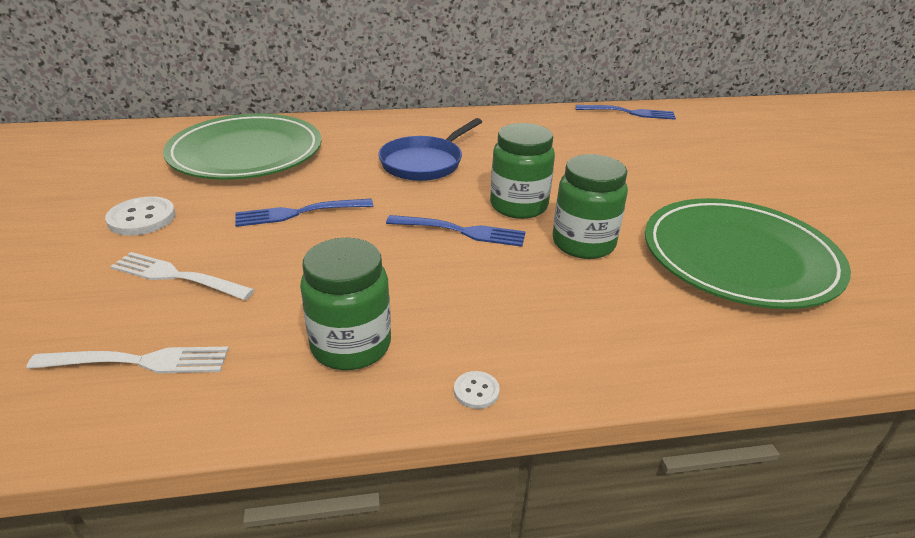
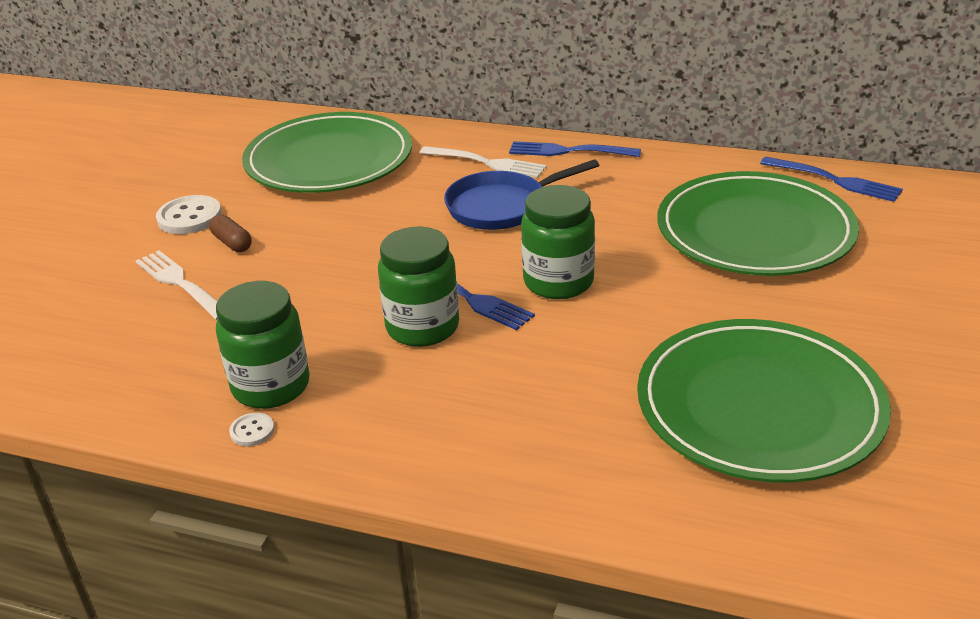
camera: 30 degrees right, 0 degrees up
white fork [26,347,229,374] -> white fork moved to [420,146,547,178]
blue fork [235,199,373,227] -> blue fork moved to [509,141,641,157]
white button [454,371,500,409] -> white button moved to [229,412,274,446]
green jar [553,154,628,259] -> green jar moved to [378,226,459,347]
none -> brown capsule [209,215,252,252]
none -> green plate [657,171,859,276]

